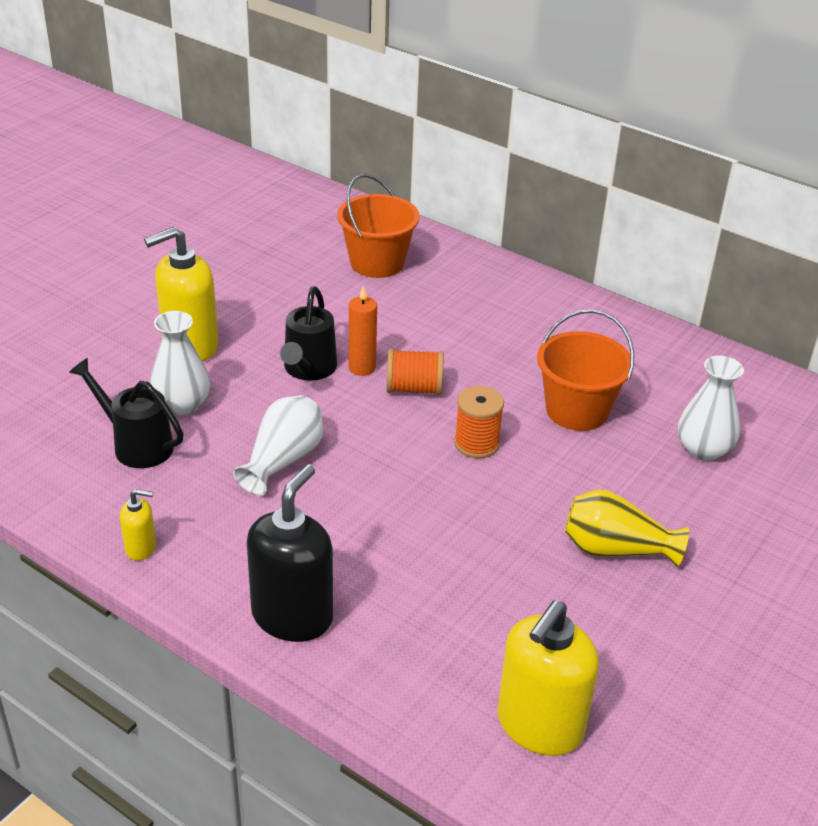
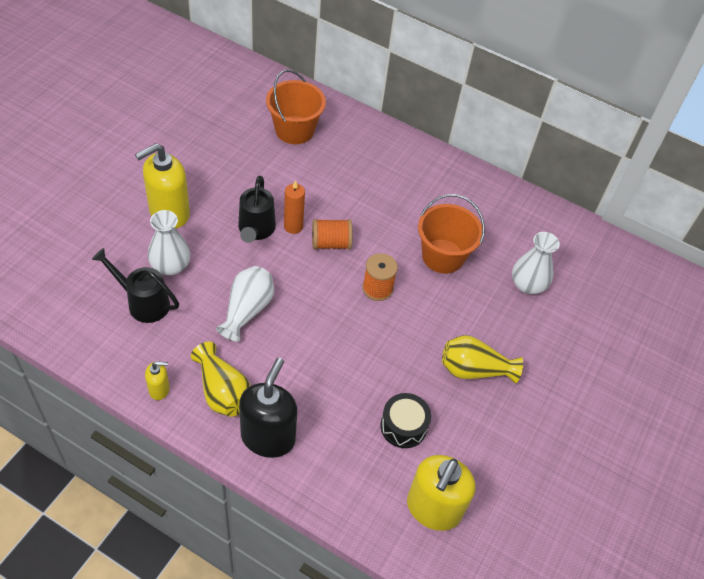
camera: 10 degrees left, 15 degrees up
none -> yellow vase [191,342,250,417]
none -> black drum [380,393,431,448]

